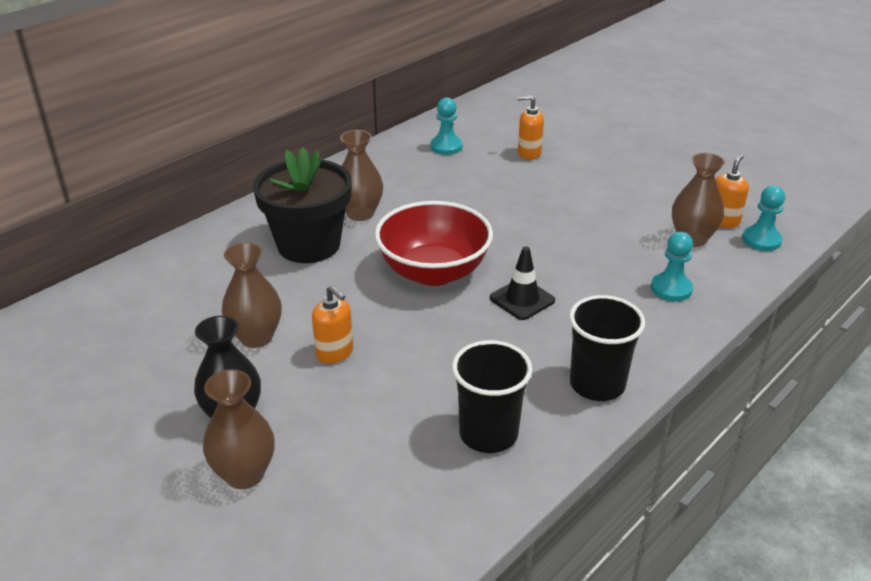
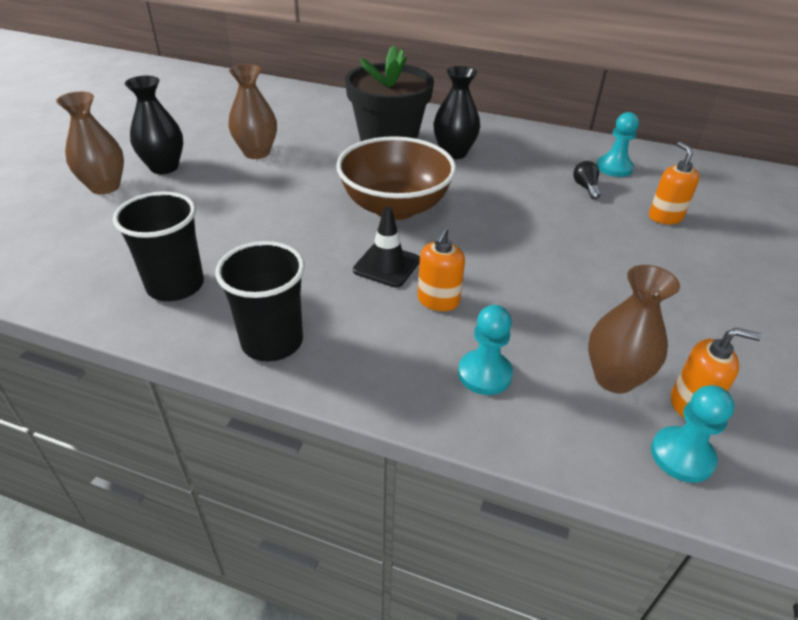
camera: 65 degrees right, 5 degrees up
orange soap dispenser [312,286,353,364] -> orange soap dispenser moved to [418,227,465,311]
brown vase [340,130,383,221] -> black vase [433,66,480,159]
red bowl [375,201,493,286] -> brown bowl [336,136,456,220]
none -> black light bulb [573,161,601,199]

